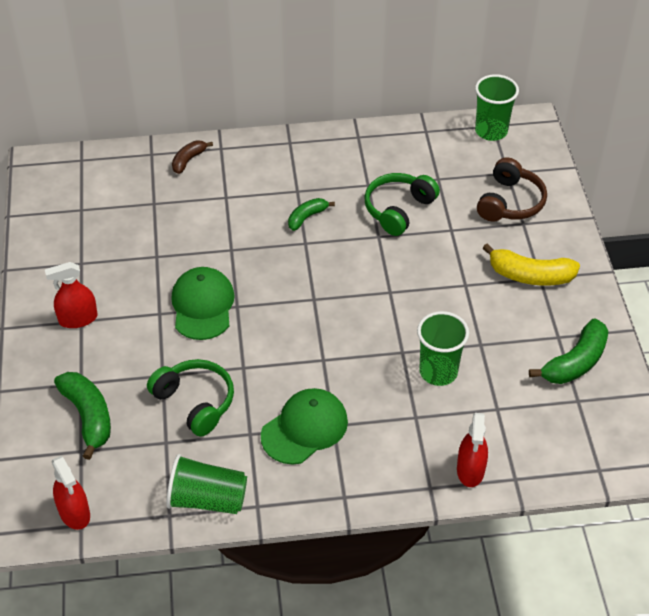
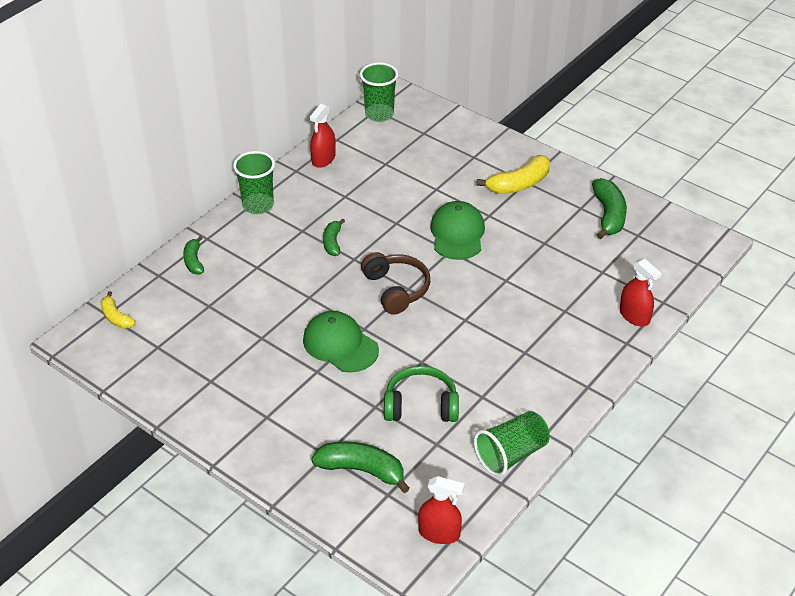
camera: 45 degrees left, 5 degrees down
red spray bottle [45,262,97,328] -> red spray bottle moved to [310,104,336,168]
brown banana [172,141,213,174] -> green banana [183,236,204,275]
green cap [261,388,348,465] -> green cap moved to [430,201,485,260]
green headphones [364,173,440,236] -> none
green cup [417,311,469,386] -> green cup moved to [233,151,275,214]
brown headphones [477,157,547,222] -> brown headphones moved to [361,252,430,314]
none -> yellow banana [101,291,135,329]

